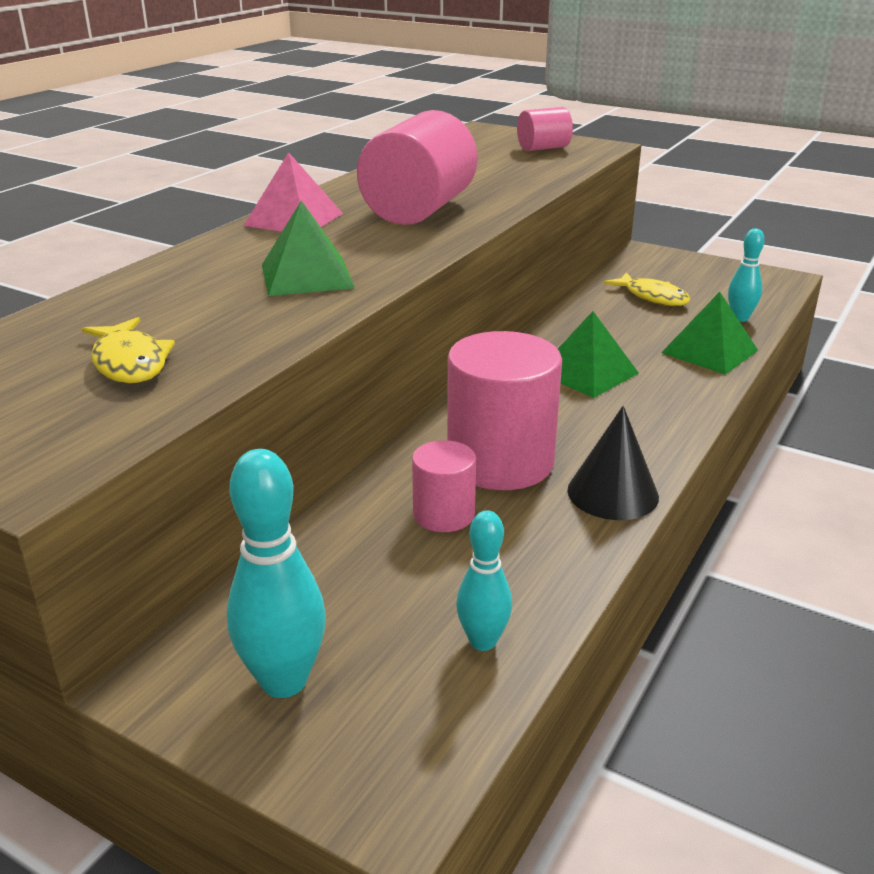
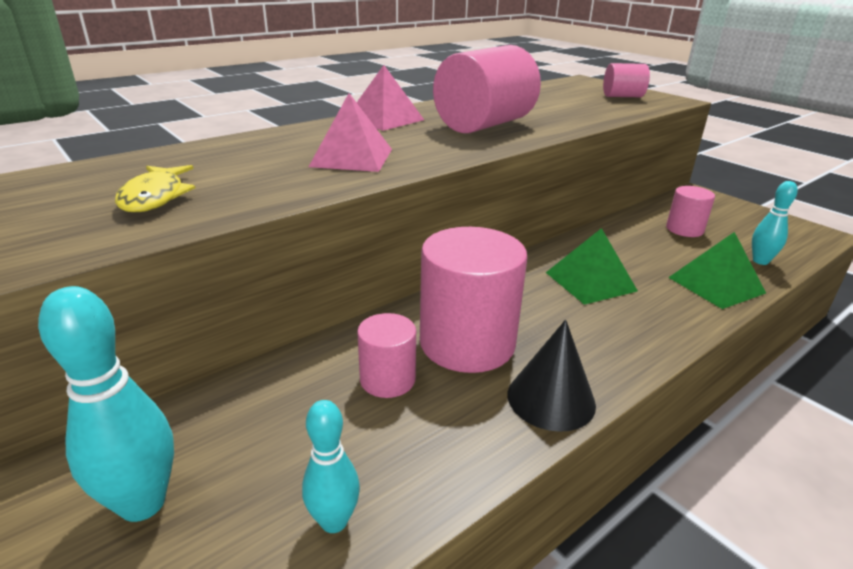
camera: 20 degrees right, 0 degrees up
green pyramid [262,200,355,296] -> pink pyramid [309,93,392,172]
yellow fish [603,272,690,306] -> pink cylinder [666,186,715,237]

